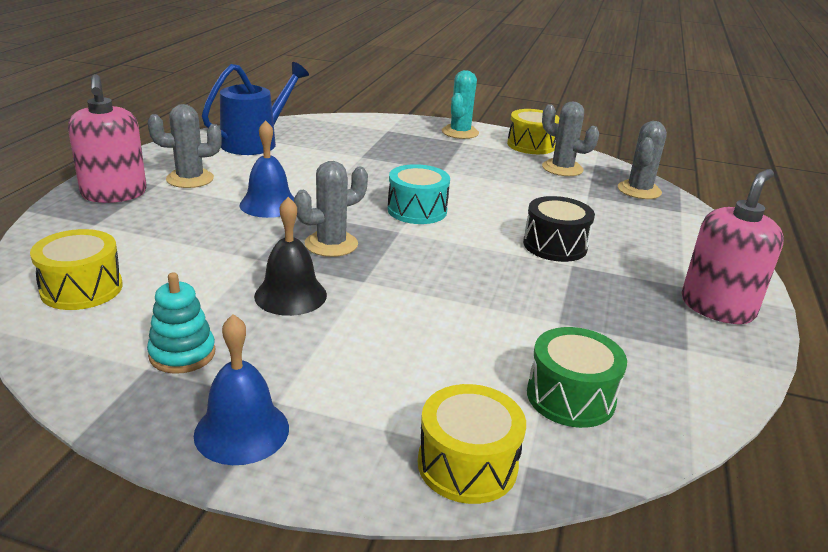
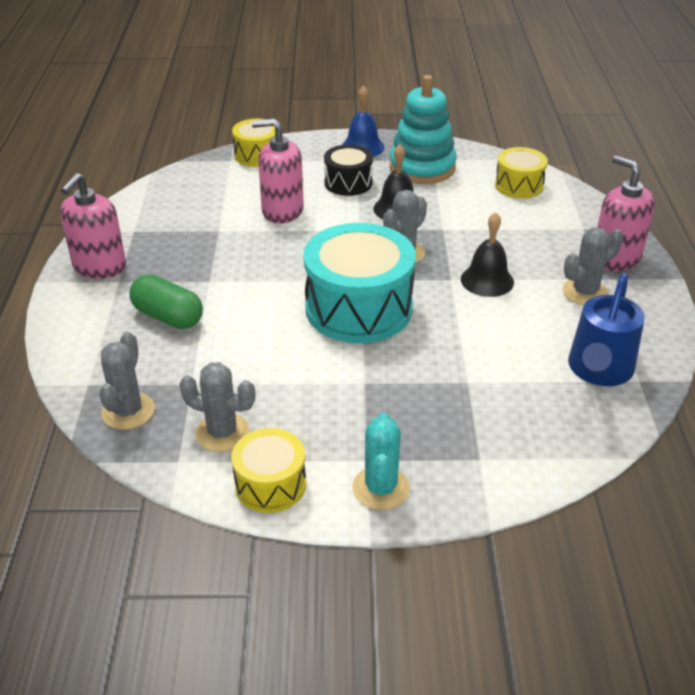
camera: 165 degrees right, 10 degrees up
turquoise stacking toy [147,273,215,374] -> turquoise stacking toy [389,75,457,184], size x1.89
blue bell [240,120,294,218] -> black bell [461,212,514,297]
turquoise drum [388,164,450,224] -> turquoise drum [303,223,416,343], size x1.86
black drum [523,196,595,262] -> black drum moved to [324,145,373,196]
green drum [527,327,627,428] -> none
none -> green capsule [129,274,203,329]
none -> pink soap dispenser [252,119,304,224]

